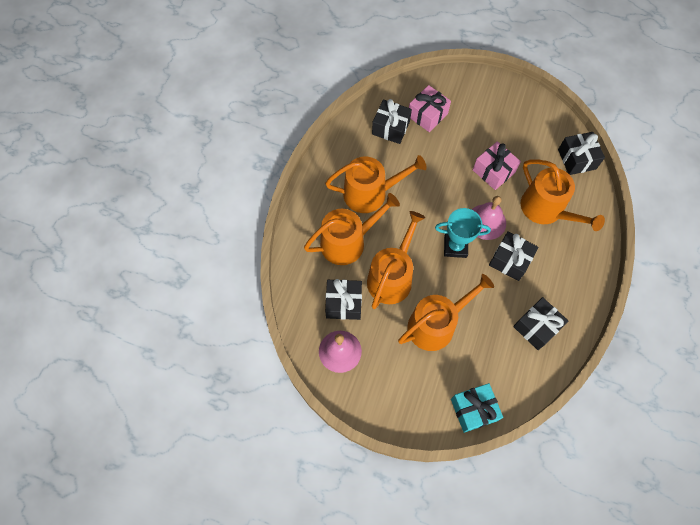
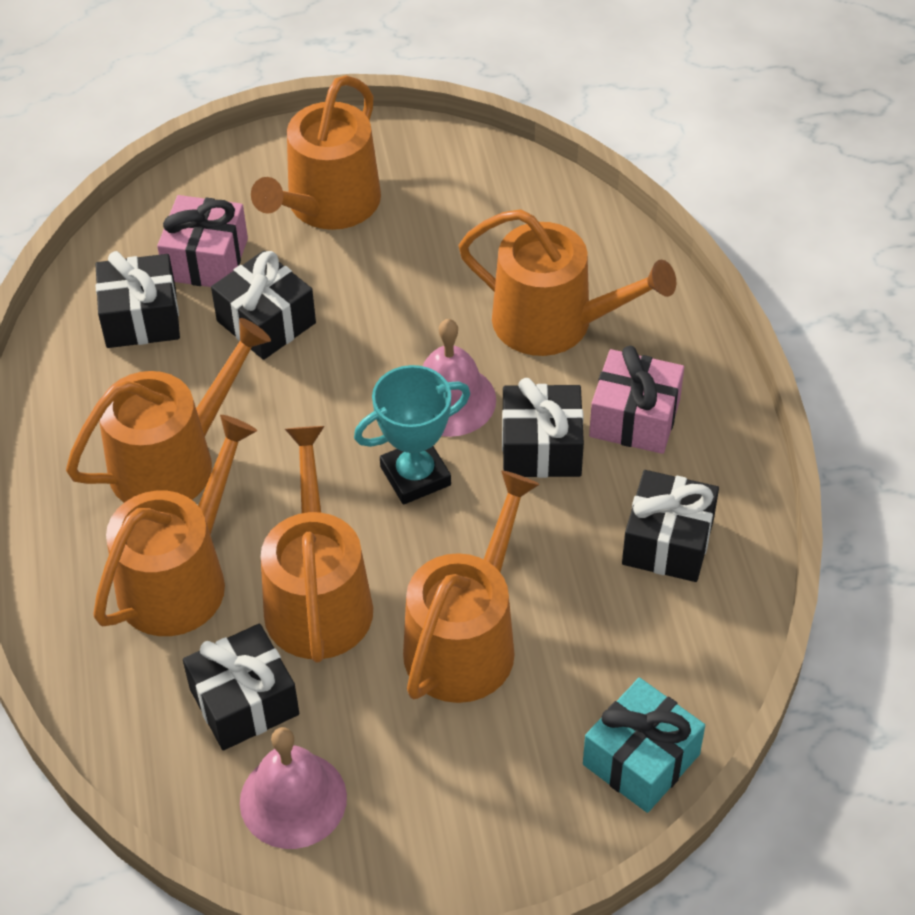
camera: 30 degrees left, 15 degrees down
pink gift [473,141,521,190] -> pink gift moved to [589,346,684,454]
black gift [558,132,605,175] -> black gift moved to [211,250,316,360]
none -> orange watering can [251,75,381,230]

